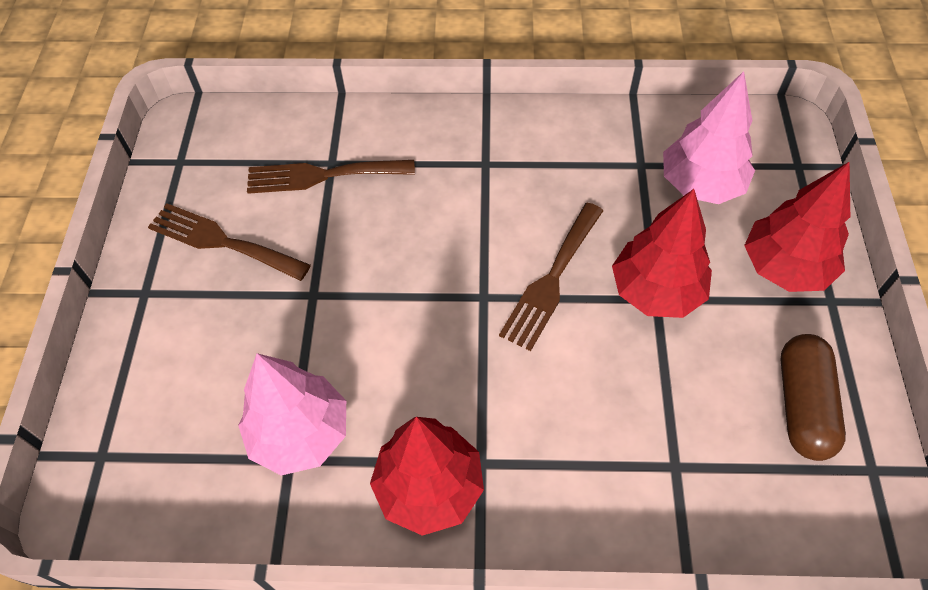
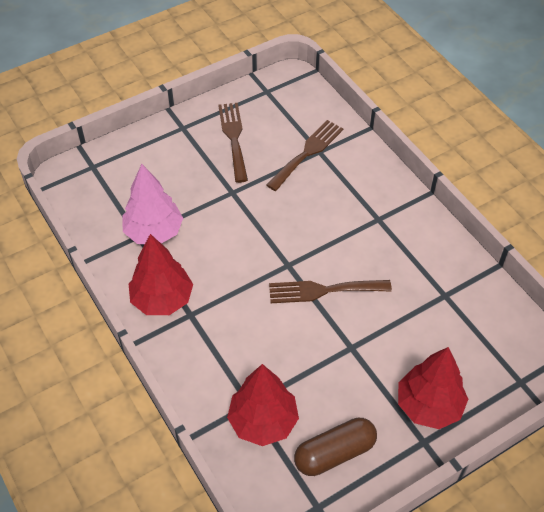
camera: 55 degrees right, 5 degrees down
brown fork [247,160,415,194] -> brown fork turned 75 degrees clockwise [266,120,343,191]
red tree [612,189,712,318] -> red tree moved to [227,364,299,446]
pink tree [663,71,755,204] -> none

